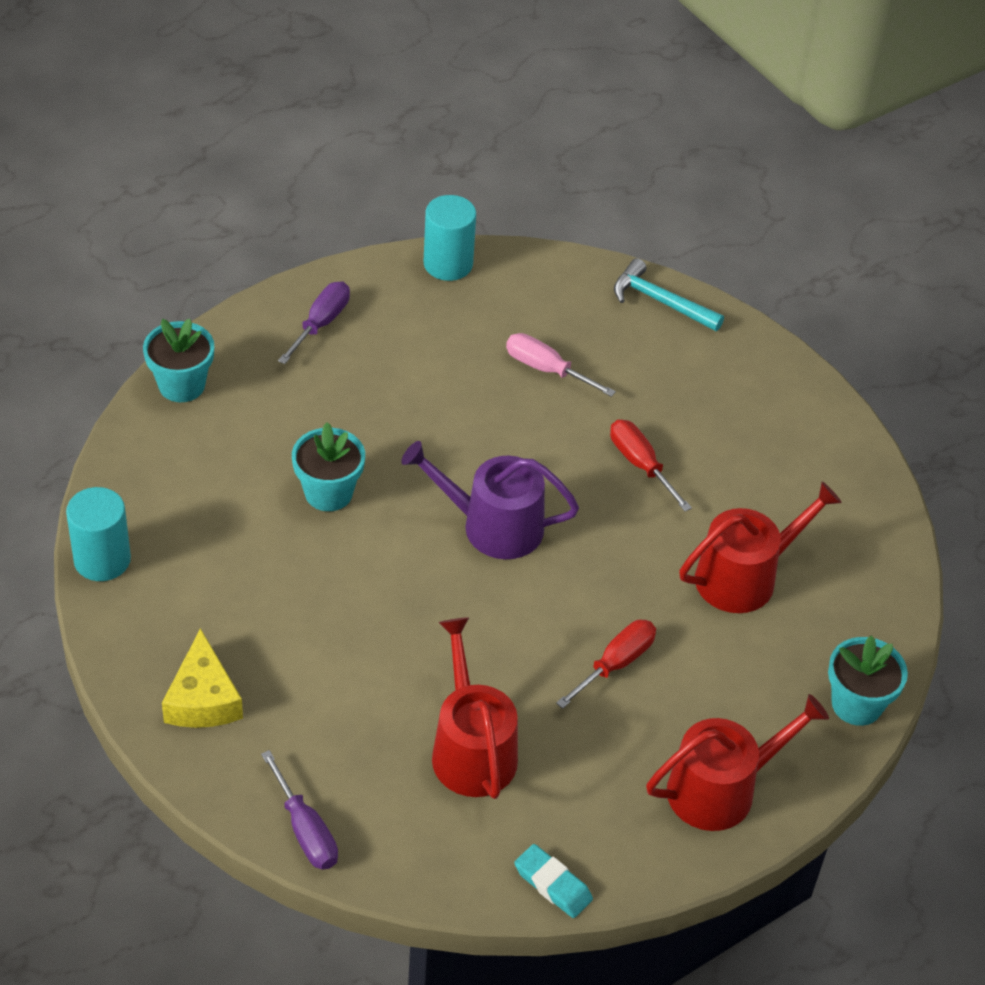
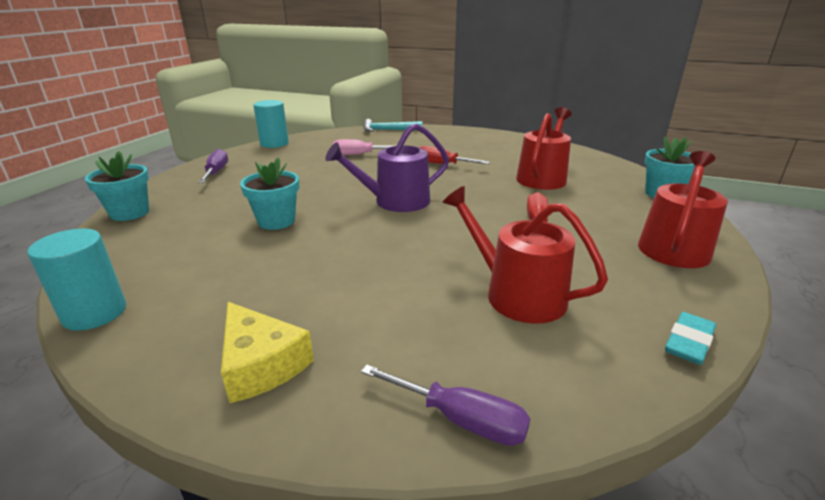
camera: 30 degrees left, 20 degrees down
turquoise eraser [514,844,593,918] -> turquoise eraser turned 60 degrees counterclockwise [665,312,716,365]

